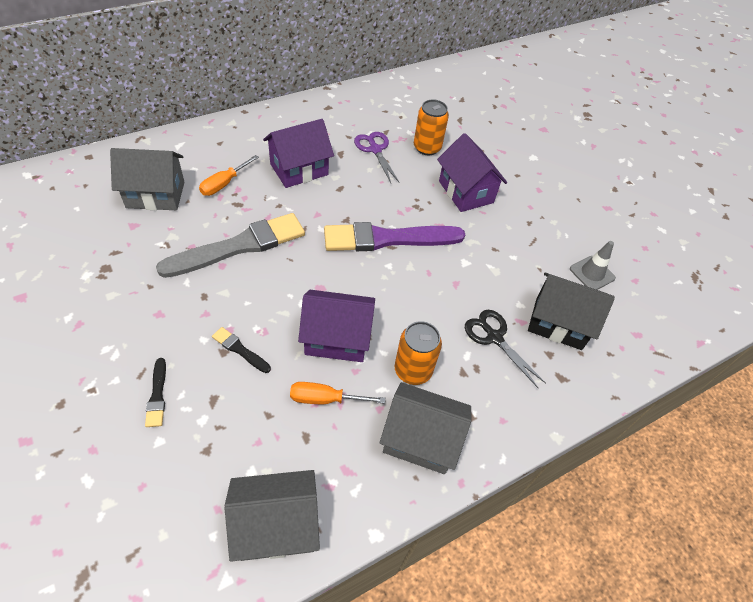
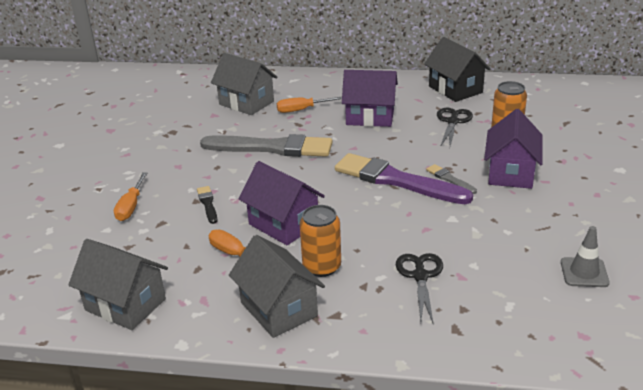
camera: 45 degrees right, 20 degrees down
black brush [145,358,166,427] -> orange screwdriver [114,172,147,221]
purple scissors [354,132,399,183] -> black scissors [437,108,473,146]
black house [528,273,615,350] -> black house moved to [424,37,491,102]
none -> grey brush [426,164,477,194]

